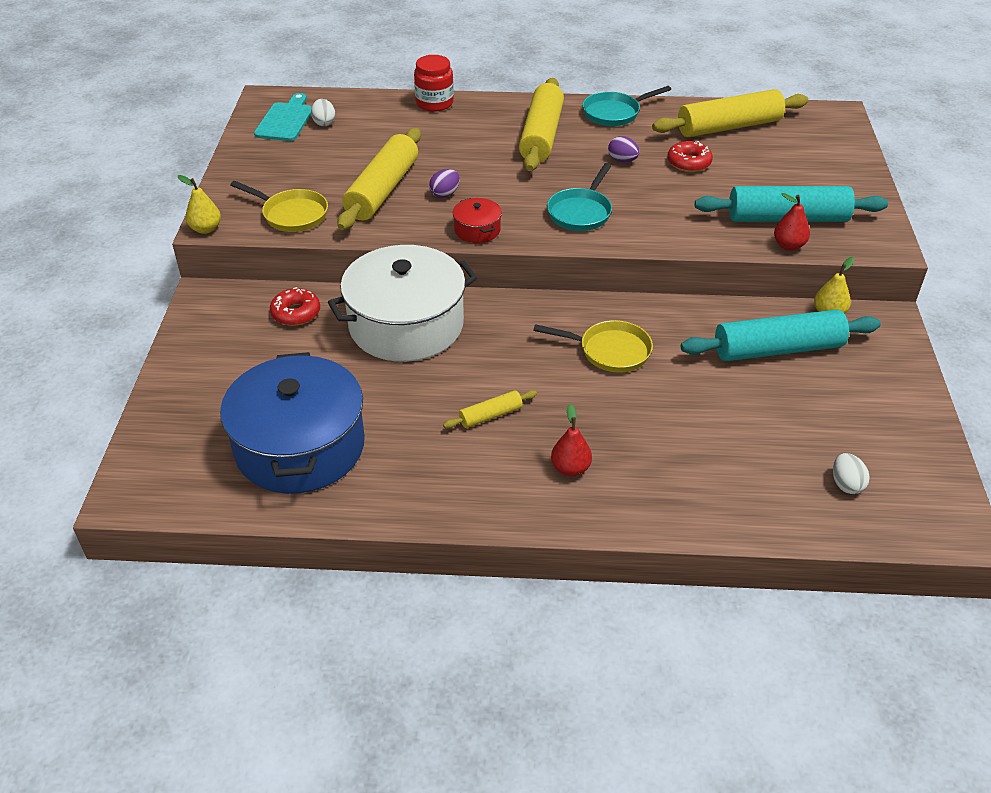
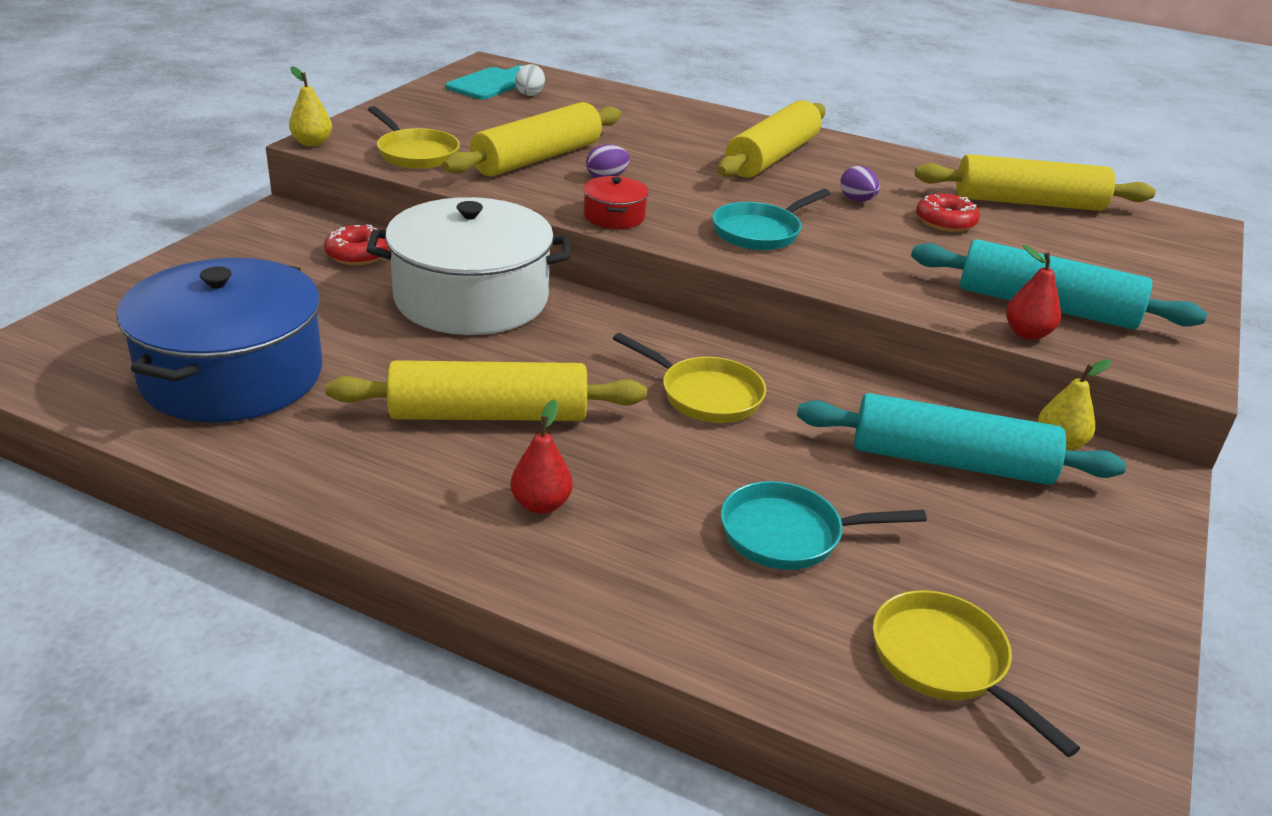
camera: 20 degrees right, 10 degrees down
red jar [414,55,454,112] -> none
yellow rolling pin [443,390,537,428] -> yellow rolling pin [325,360,647,421], size x2.12
turquoise pan [582,86,671,126] -> turquoise pan moved to [721,481,927,570]
white egg [833,453,870,494] -> yellow pan [873,590,1080,757]

